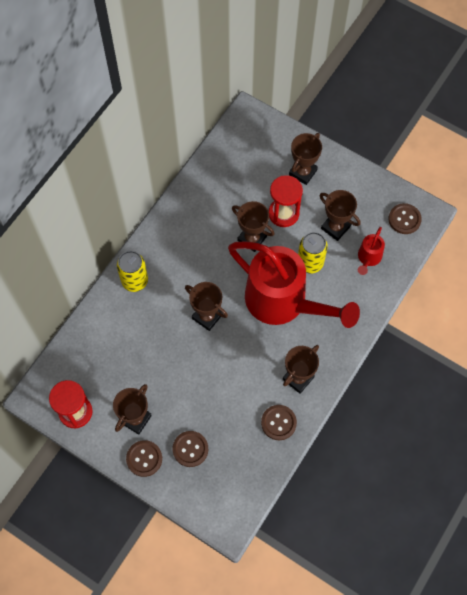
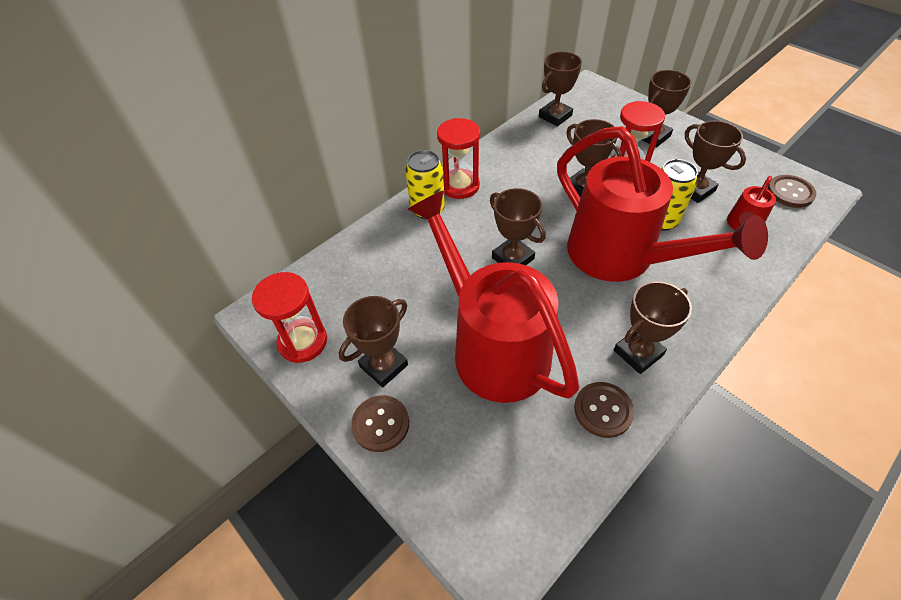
camera: 15 degrees right, 15 degrees down
brown button [173,431,208,467] -> none
none -> red watering can [408,191,579,403]
none -> red hourglass [437,118,480,199]
none -> brown trophy [539,52,582,126]

